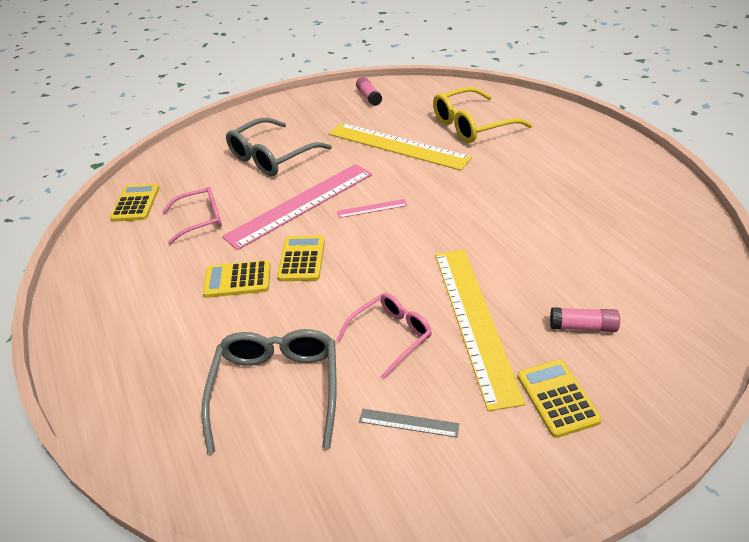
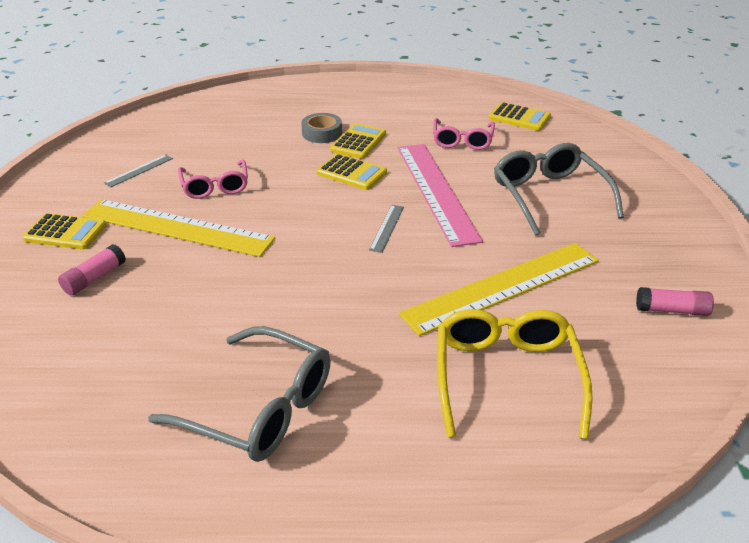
camera: 115 degrees right, 5 degrees down
grey glasses [202,329,337,453] -> grey glasses moved to [148,326,331,462]
pink ruler [337,199,407,218] -> grey ruler [369,205,404,253]
none -> grey tape [301,113,342,143]

